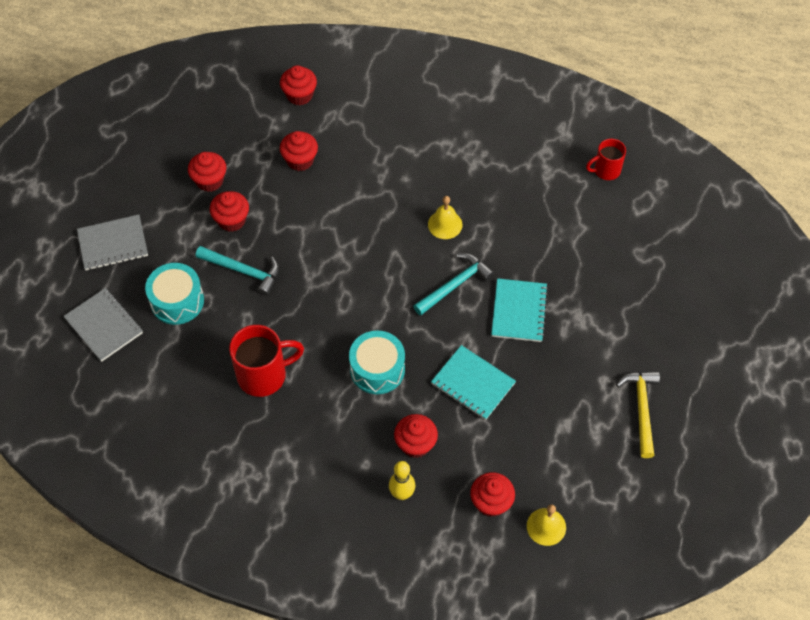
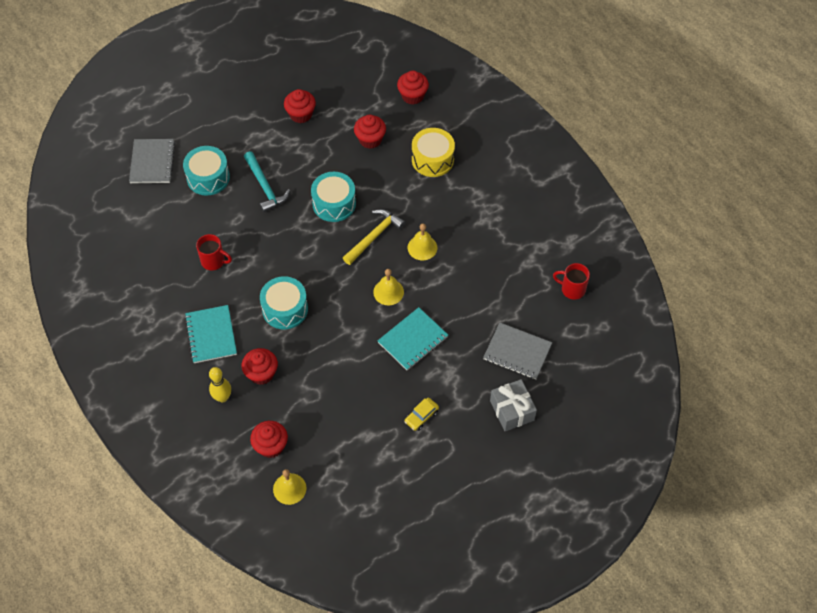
camera: 40 degrees right, 0 degrees up
grey notebook [77,214,148,270] -> grey notebook moved to [483,323,552,380]
red cupcake [209,191,249,232] -> none
red mug [229,325,304,397] -> red mug [196,234,232,270], size x0.61
turquoise hammer [413,253,494,316] -> yellow bell [373,269,404,305]
turquoise notebook [431,345,516,420] -> turquoise notebook moved to [185,305,237,363]
yellow hammer [616,371,660,458] -> yellow hammer moved to [343,209,406,265]
none -> turquoise drum [311,172,356,222]
none -> yellow car [404,398,439,431]
none -> yellow drum [412,128,455,177]
none -> grey gift [490,379,537,431]

